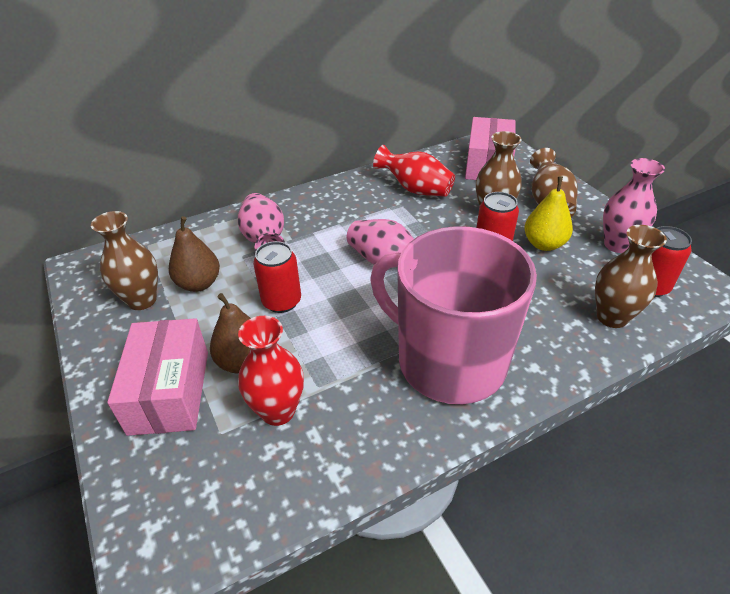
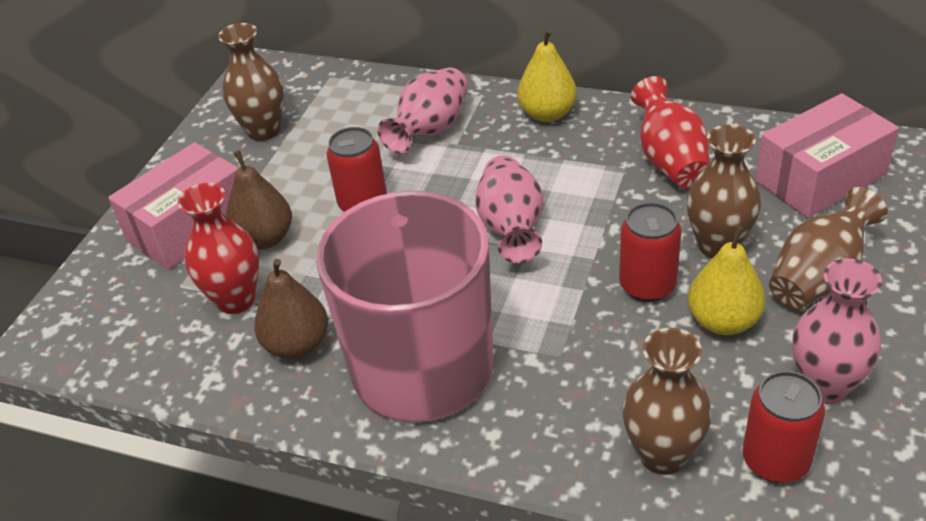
camera: 50 degrees right, 0 degrees up
brown pear [169,216,220,292] -> brown pear moved to [254,259,328,359]
none -> yellow pear [517,29,577,122]

